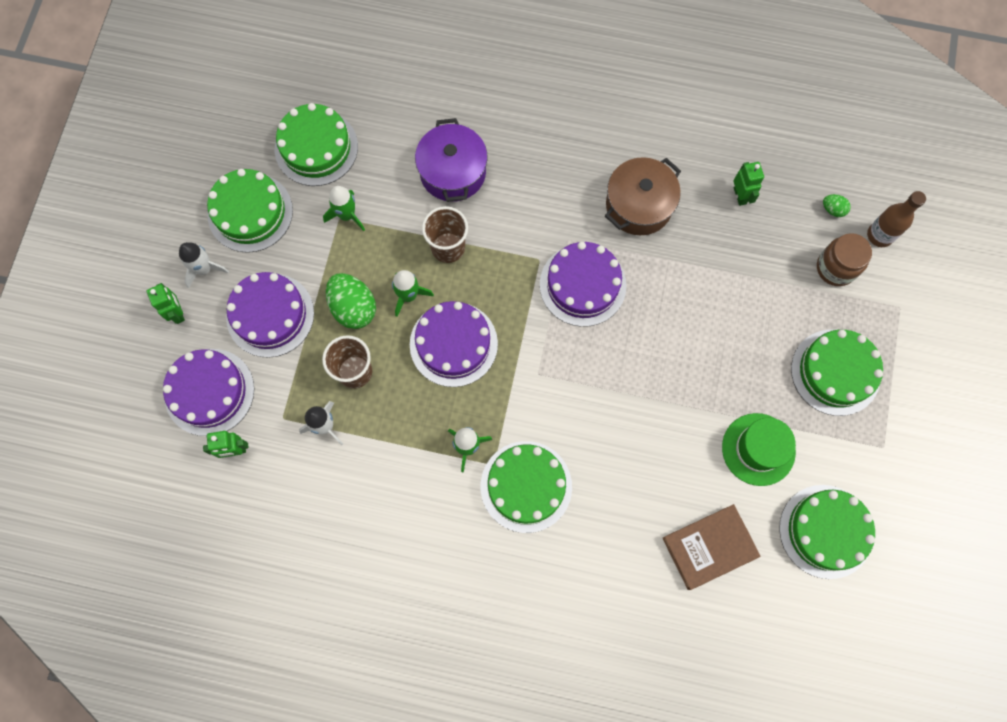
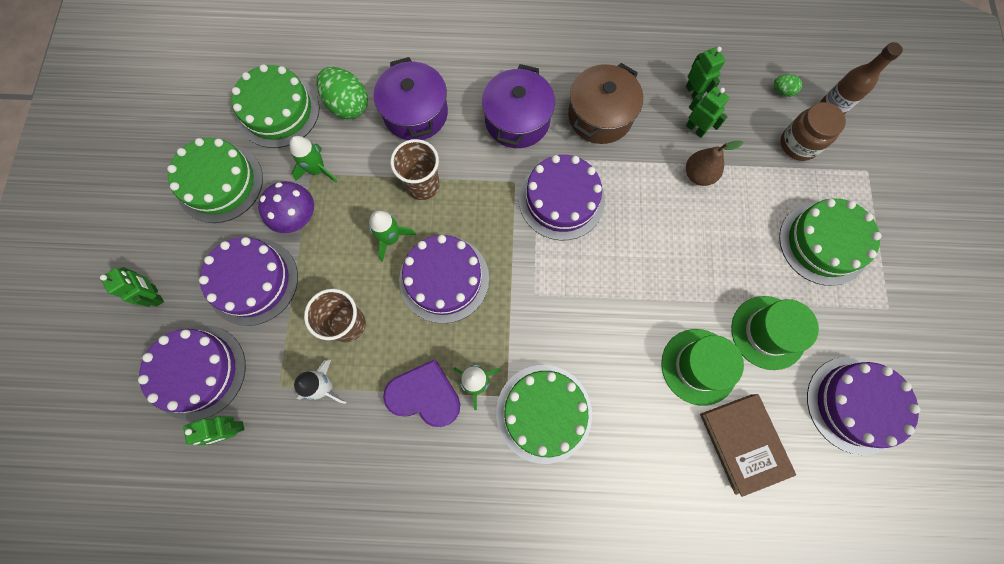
camera: 10 degrees left, 0 degrees up
white rocket [179,242,229,288] -> none
green egg [326,273,376,329] -> green egg moved to [316,67,368,119]
brown book [663,504,760,590] -> brown book turned 75 degrees counterclockwise [700,394,796,497]
green cake [779,485,875,579] -> purple cake [807,357,920,455]
none -> purple mushroom [258,181,314,233]
none -> purple heart [383,359,460,427]
none -> purple pot [482,64,555,148]
none -> green hat [661,329,744,406]
none -> green robot [686,87,729,138]
none -> brown pear [686,141,743,186]

